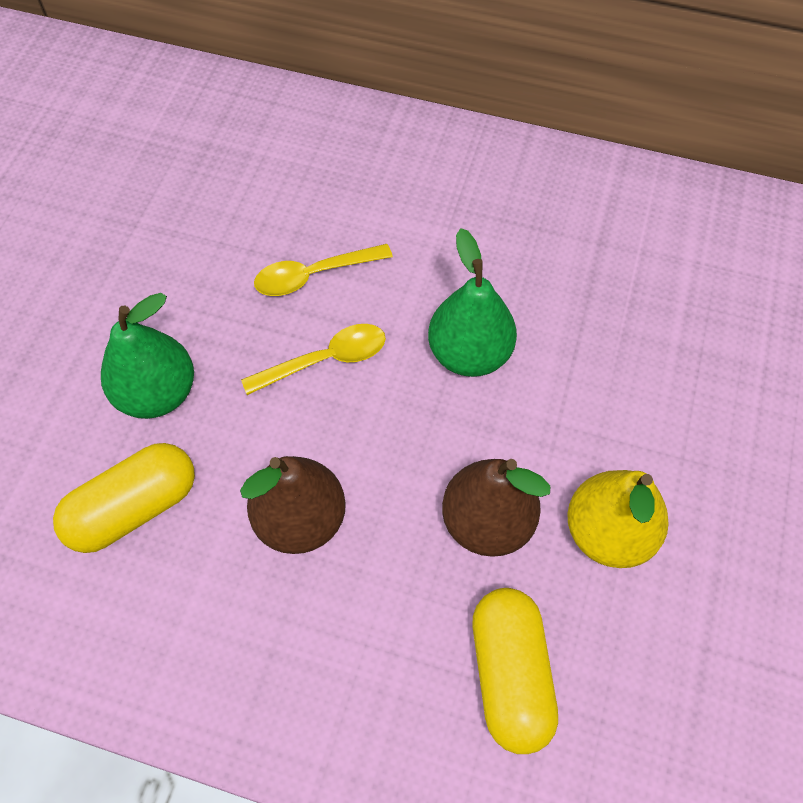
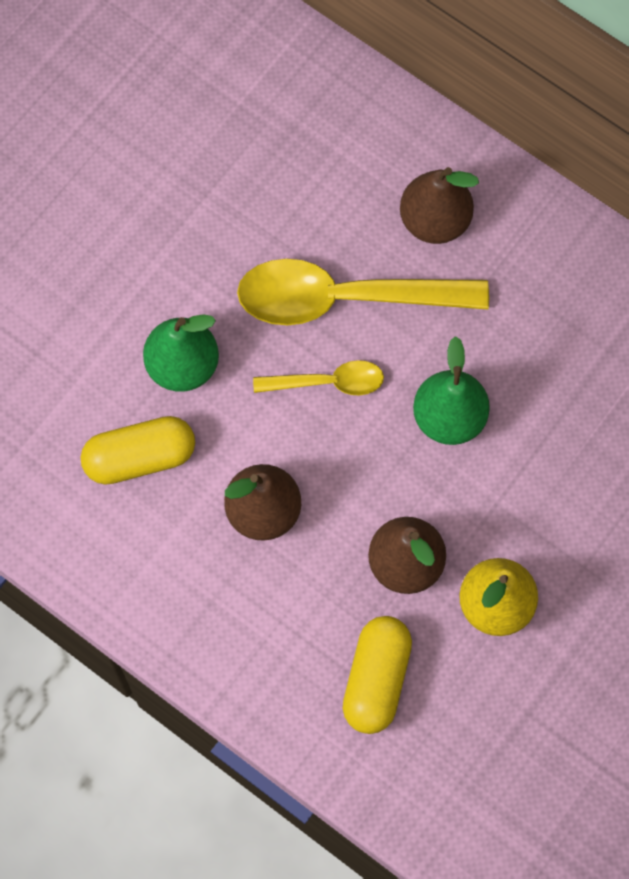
camera: 20 degrees right, 10 degrees up
yellow spoon [254,244,393,296] -> yellow spoon [237,259,489,325], size x1.95
none -> brown pear [400,167,479,244]

